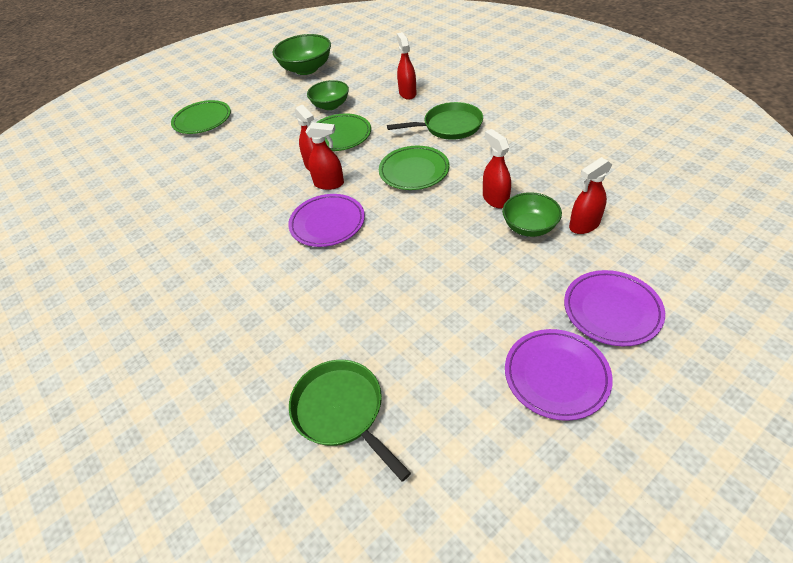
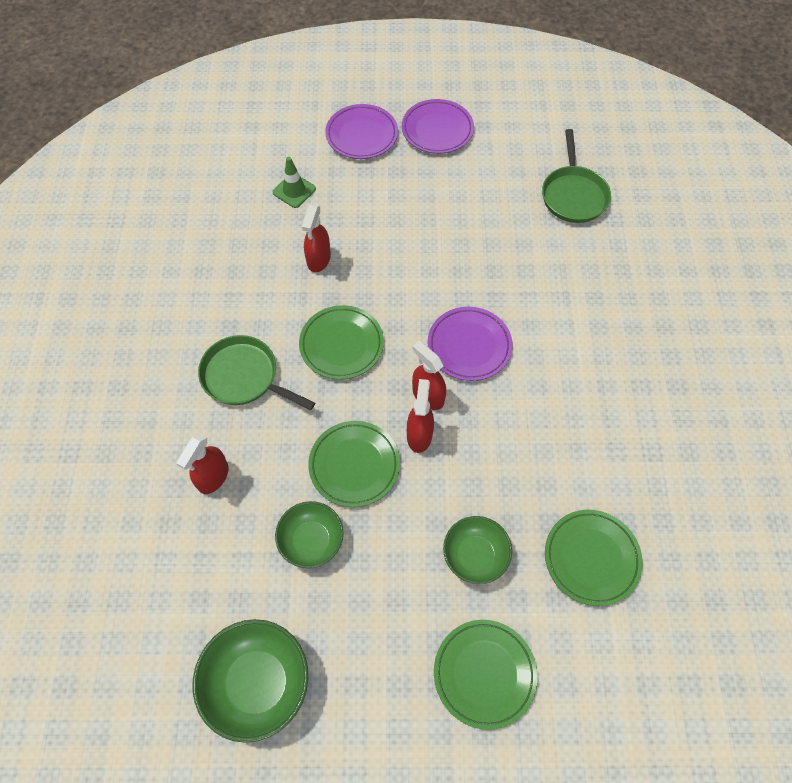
camera: 145 degrees left, 15 degrees up
green bowl [502,192,562,237] -> green bowl moved to [443,516,512,584]
red spray bottle [569,157,612,234] -> green traffic cone [273,157,316,208]
none -> green plate [545,510,643,606]

